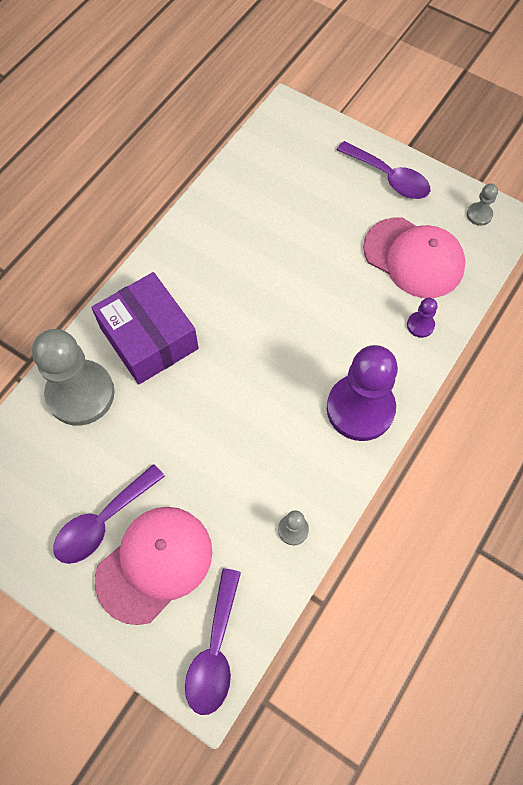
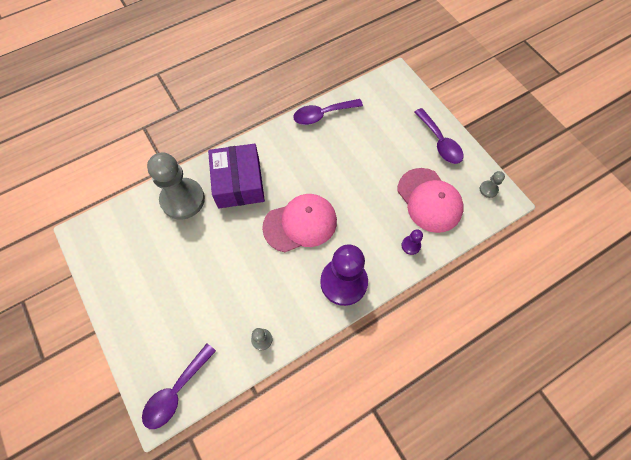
camera: 25 degrees right, 0 degrees up
purple spoon [53,464,165,564] -> purple spoon moved to [293,99,363,125]
pink cap [95,507,212,625] -> pink cap moved to [262,194,337,252]

